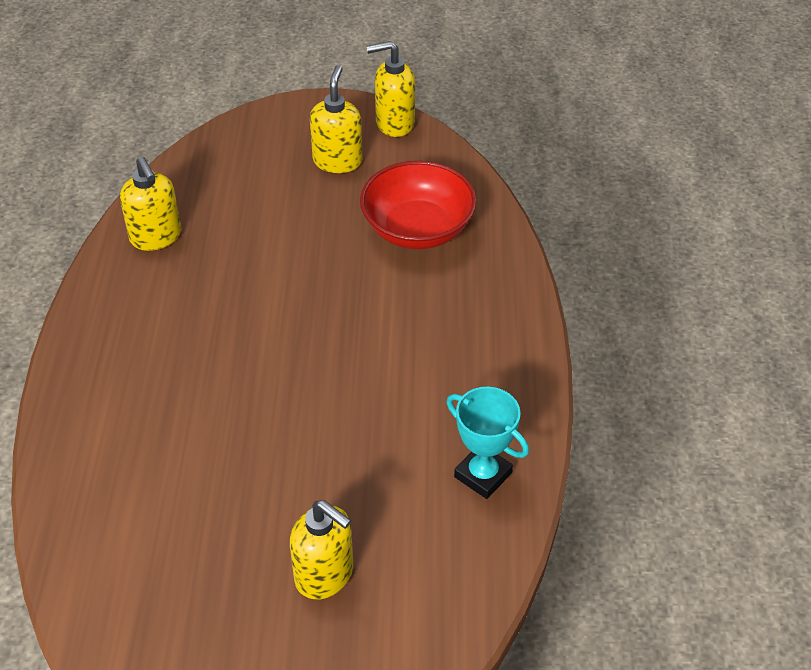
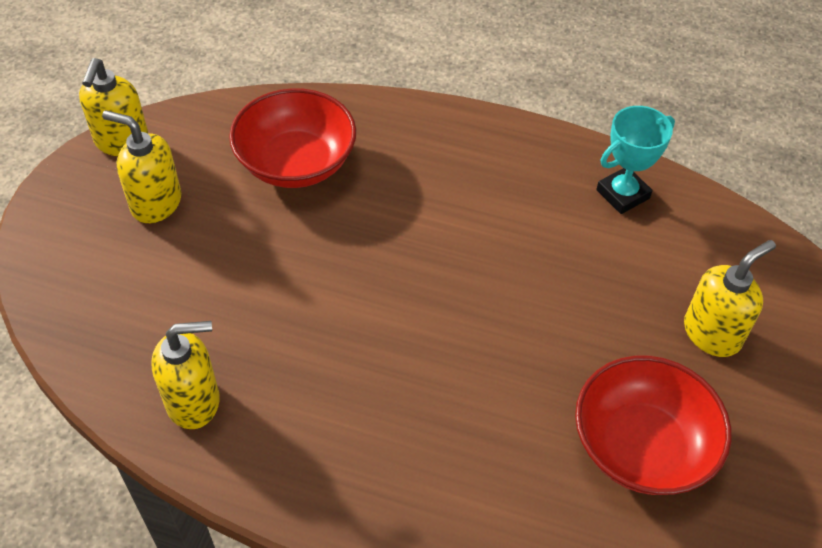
camera: 75 degrees left, 5 degrees up
none -> red bowl [575,356,732,495]

